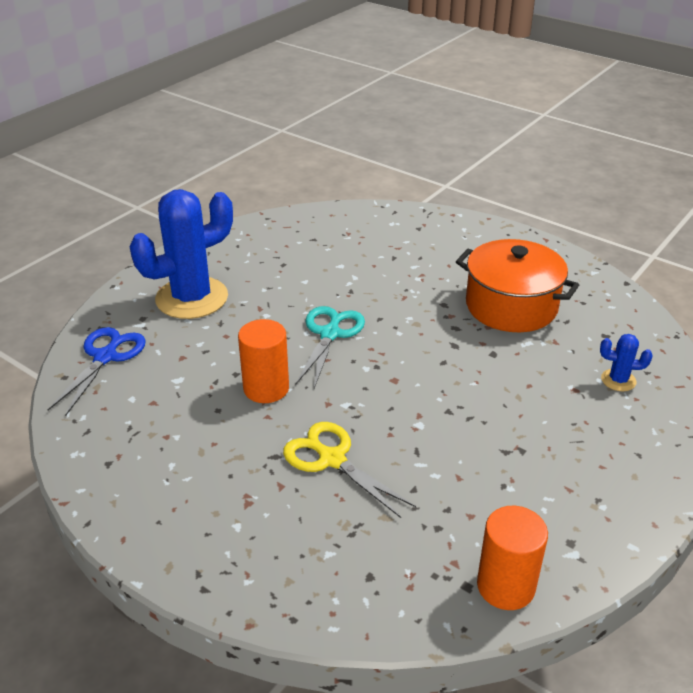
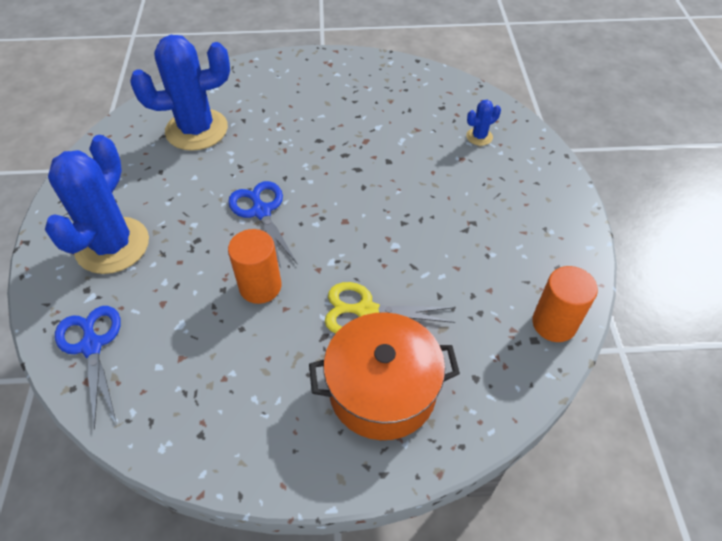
camera: 40 degrees left, 15 degrees up
turquoise scissors [296,306,365,388] -> blue scissors [228,181,298,268]
orange pot [456,239,579,332] -> orange pot moved to [309,312,460,440]
none -> blue cactus [130,35,230,151]

